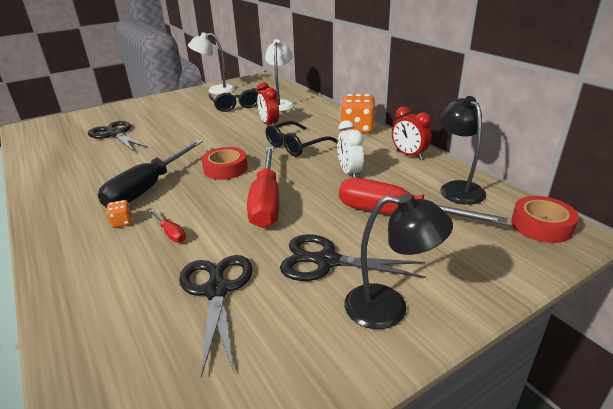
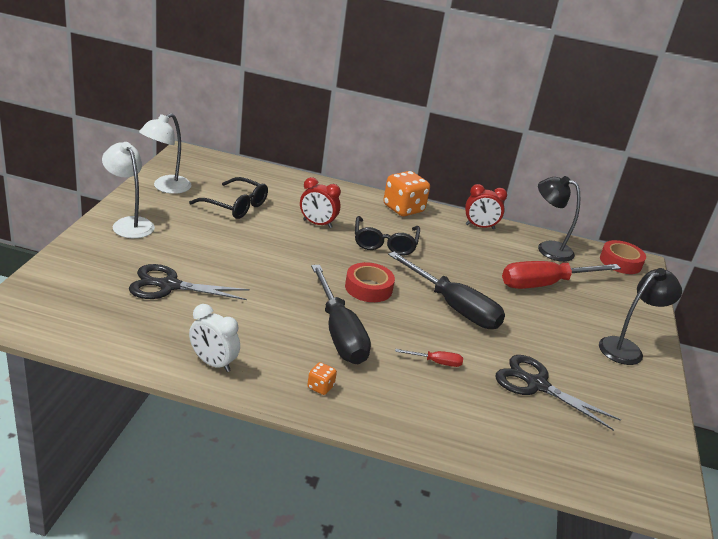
camera: 50 degrees left, 0 degrees up
orange dice [106,200,132,228] -> orange dice moved to [307,362,337,395]
red screwdriver [247,147,279,228] -> black screwdriver [388,252,505,329]
white lamp [265,39,294,111] -> white lamp moved to [102,142,155,238]
black scissors [280,234,426,281] -> none
white clock [337,120,364,178] -> white clock moved to [189,304,240,372]

